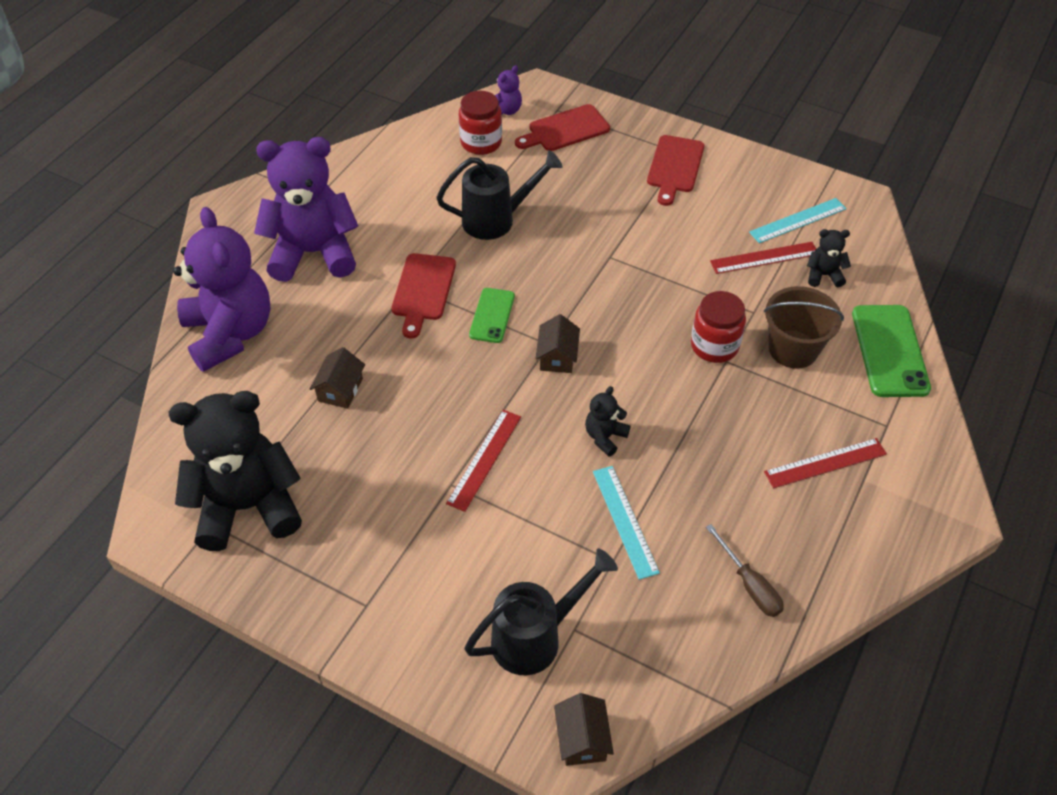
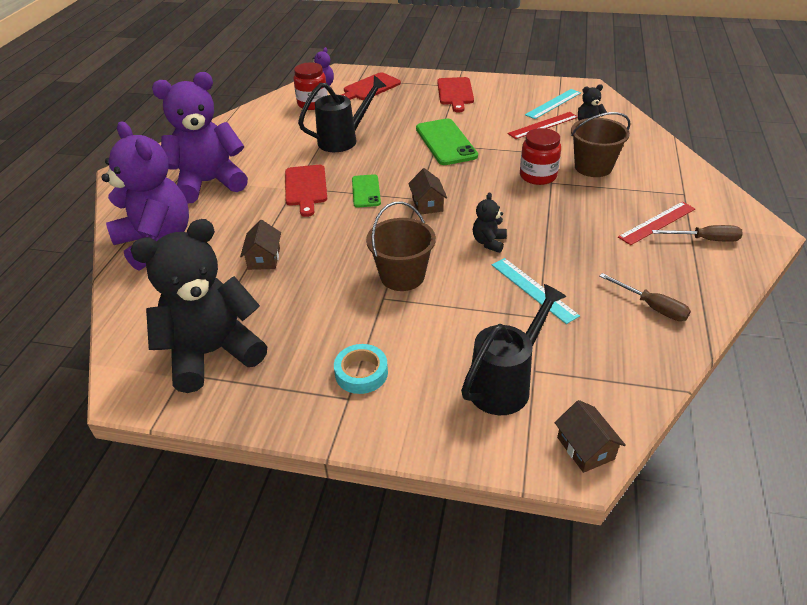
camera: 15 degrees left, 10 degrees down
red ruler [446,410,521,512] -> brown bucket [366,202,436,291]
green phone [852,305,931,397] -> green phone moved to [416,118,478,165]
none -> turquoise tape [334,344,388,394]
none -> brown screwdriver [652,225,743,242]

